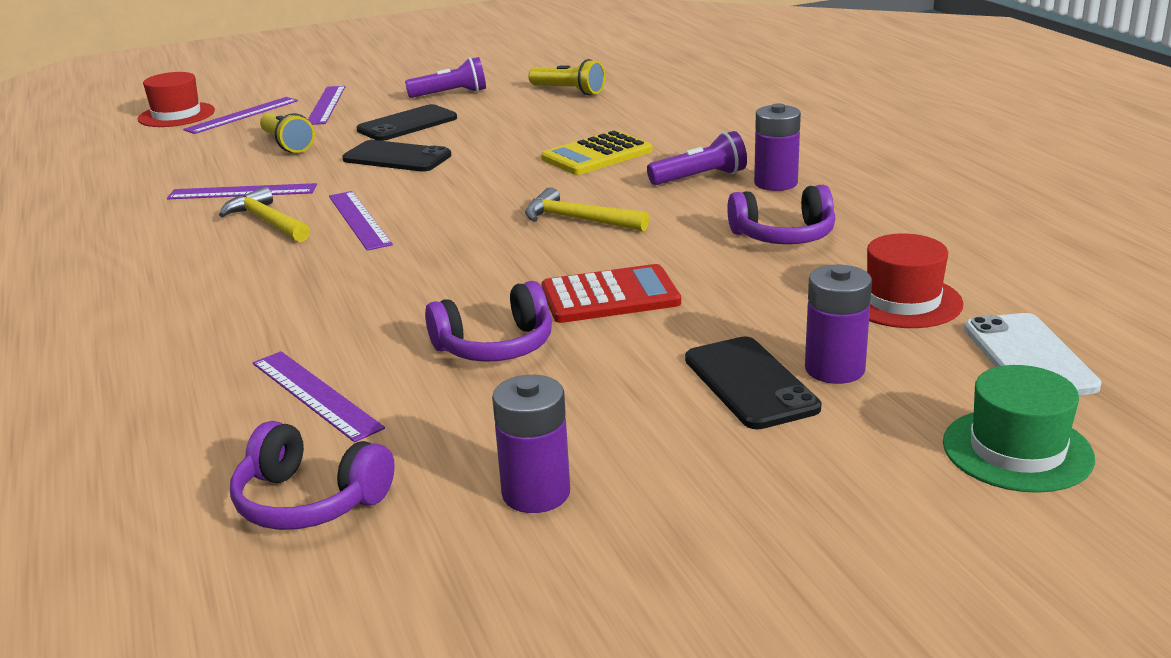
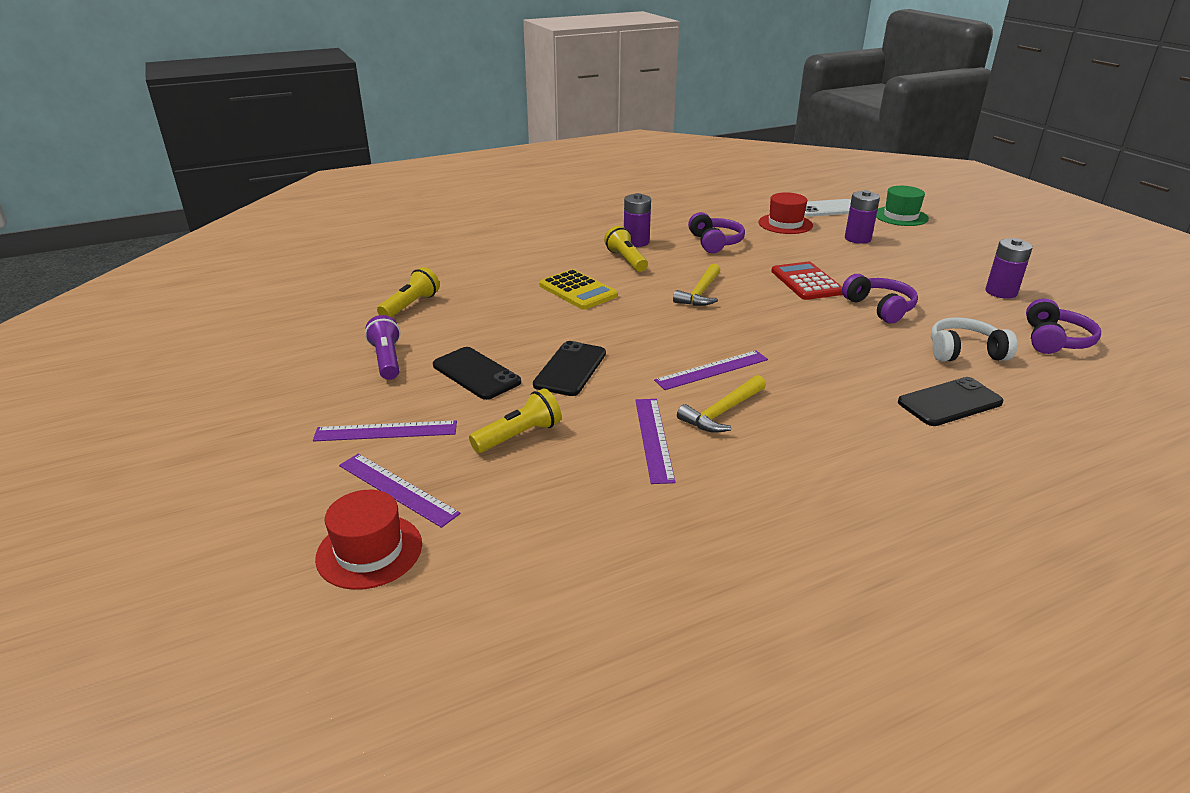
camera: 95 degrees left, 5 degrees up
purple ruler [253,351,385,442] -> white headphones [931,317,1017,362]
purple flashlight [647,131,747,185] -> yellow flashlight [604,226,648,272]
black phone [685,336,822,429] -> black phone moved to [898,377,1004,426]

